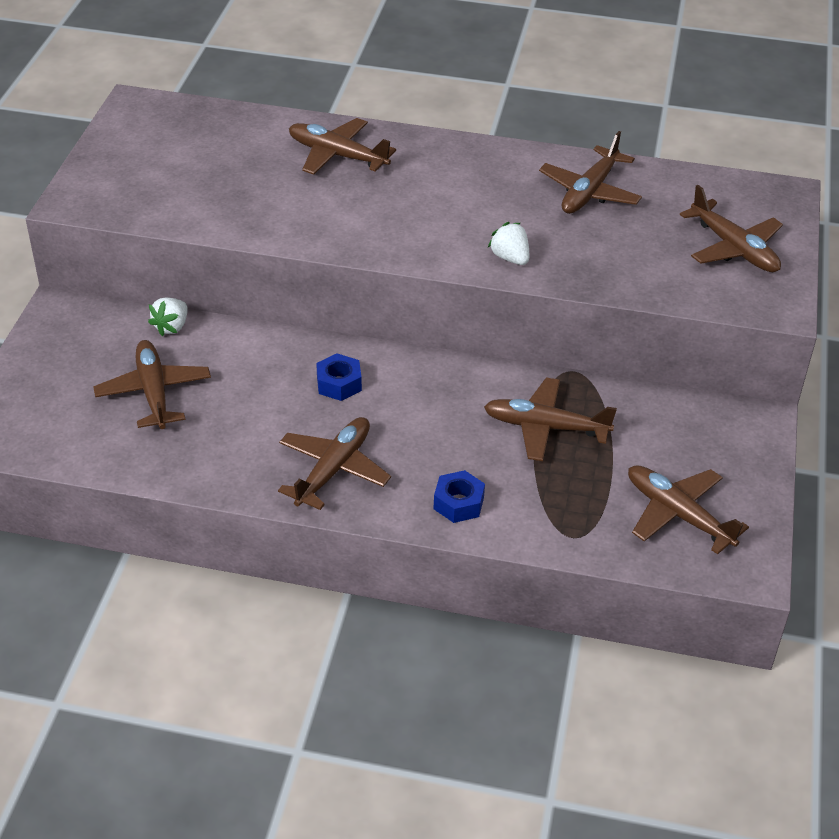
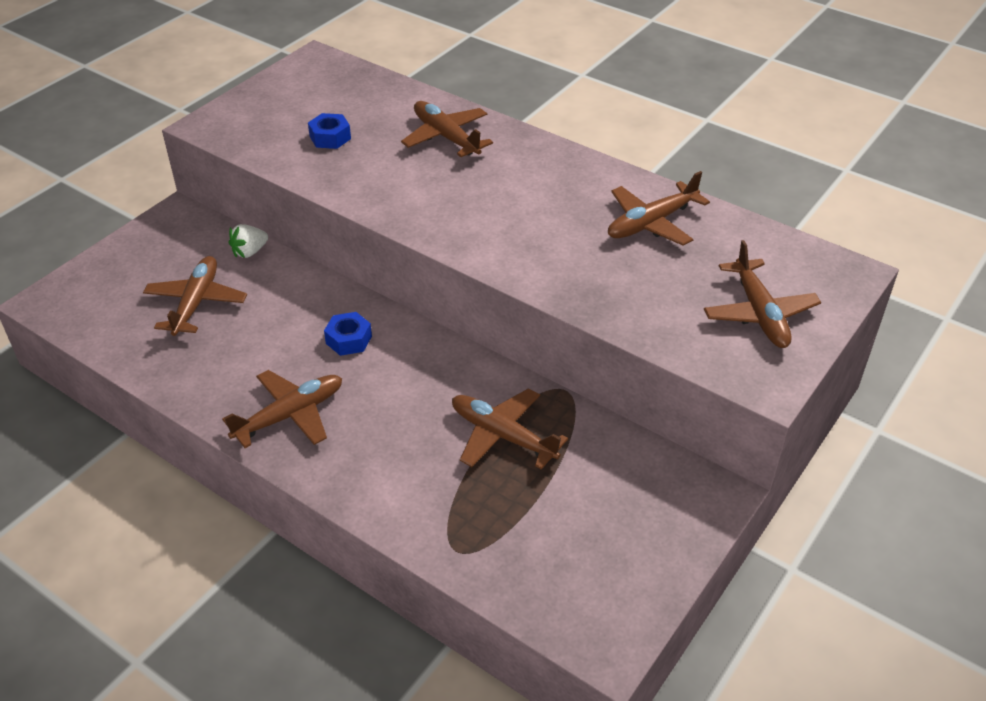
camera: 25 degrees right, 0 degrees up
blue nut [434,470,485,523] -> blue nut moved to [308,113,351,149]
white strawberry [488,222,529,265] -> none
brown plane [628,465,749,554] -> none

